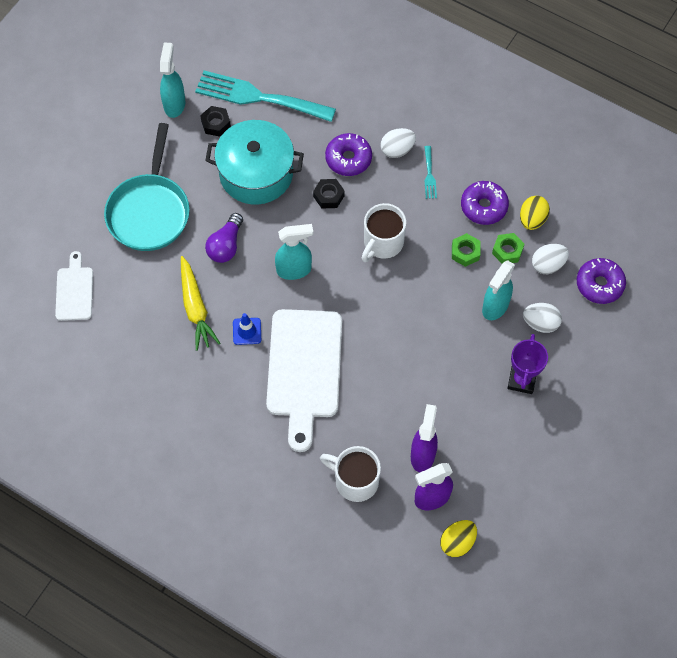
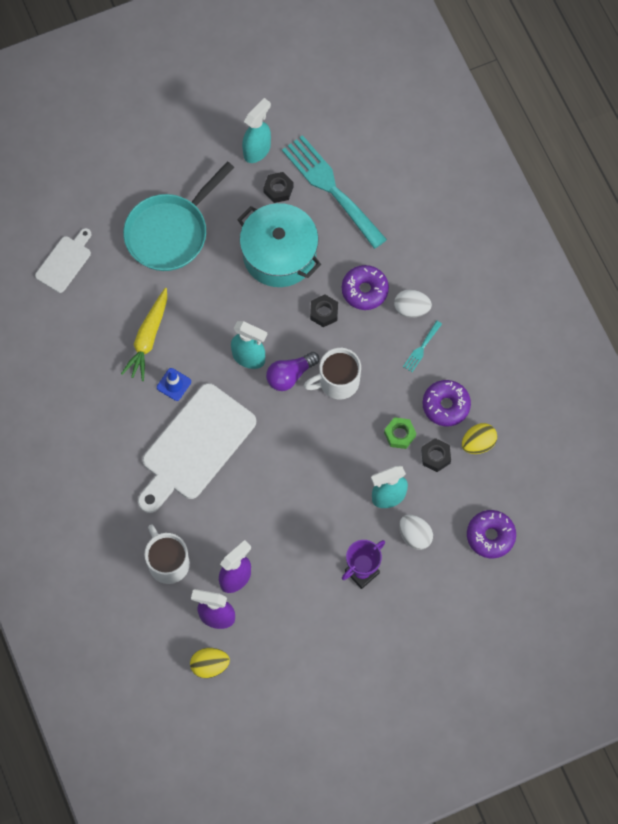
camera: 35 degrees right, 5 degrees up
purple light bulb [205,213,243,263] -> purple light bulb moved to [266,352,319,391]
green nut [492,233,524,263] -> black nut [421,438,451,472]
white egg [532,244,569,274] -> none

